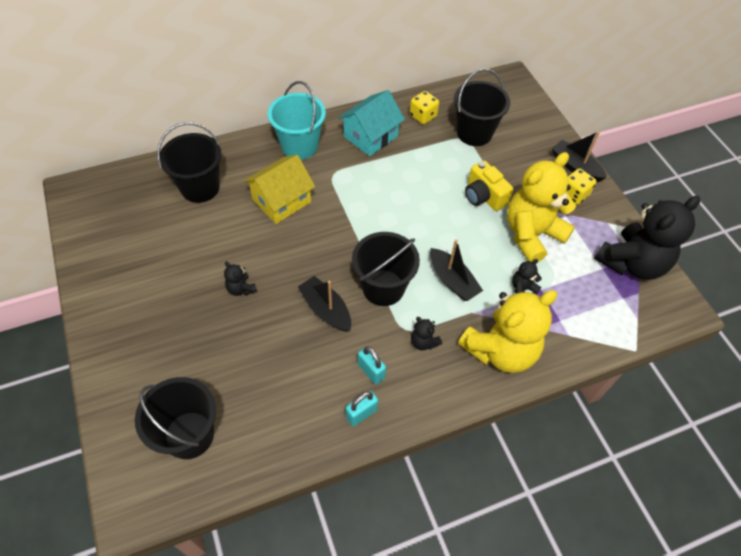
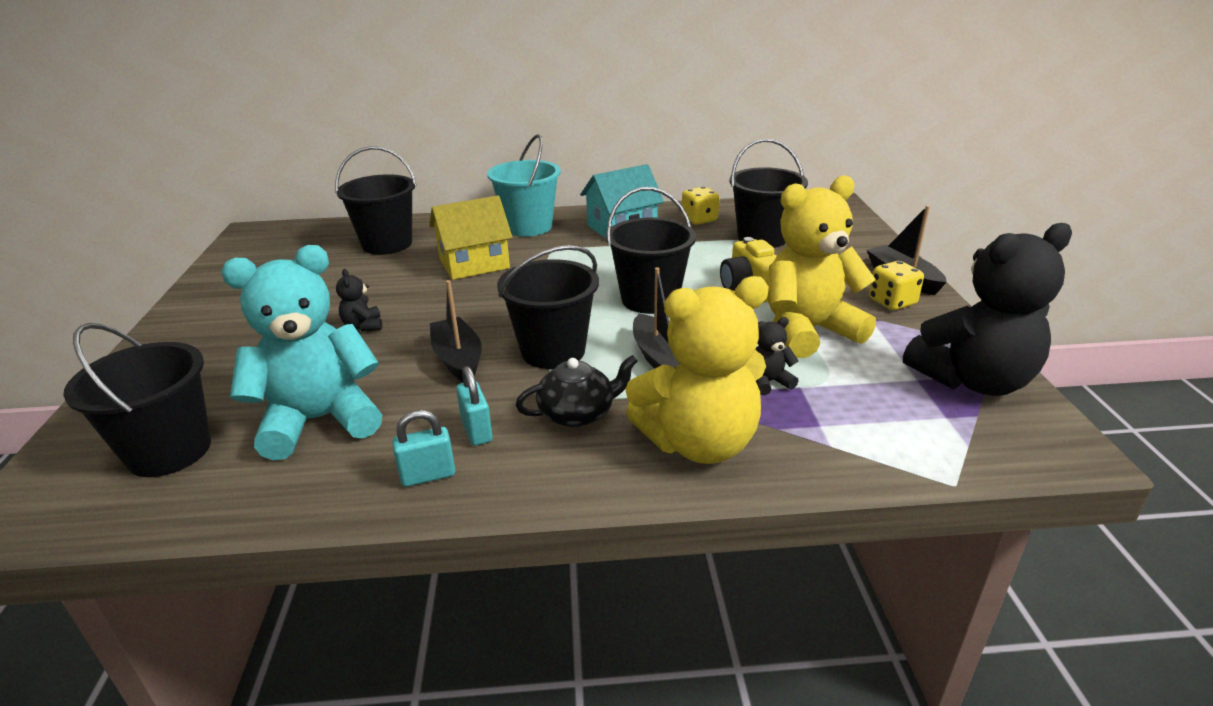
camera: 20 degrees right, 25 degrees down
black teddy bear [411,317,442,350] -> black teapot [516,355,638,427]
none -> turquoise teddy bear [221,245,382,460]
none -> black bucket [606,187,696,314]

